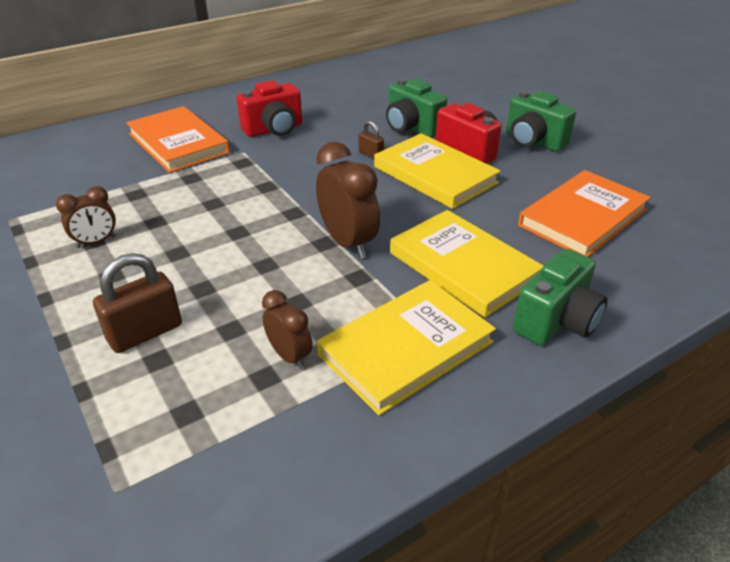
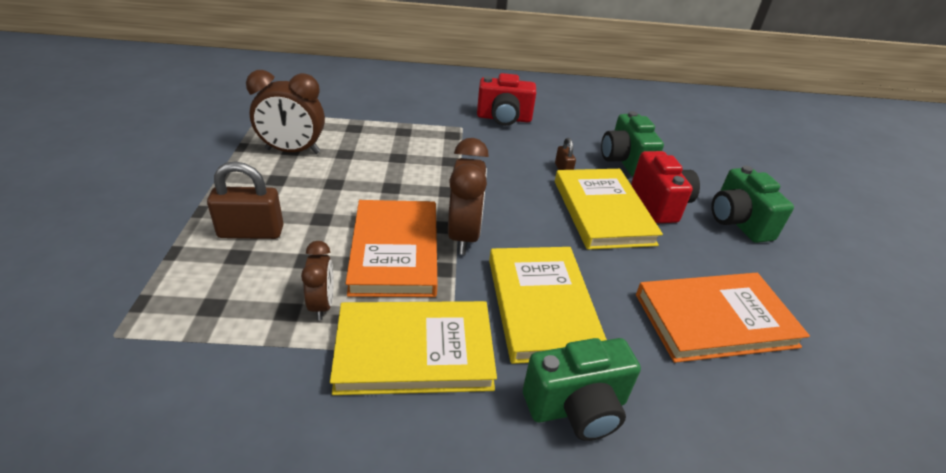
camera: 30 degrees right, 0 degrees up
brown clock [56,186,116,248] -> brown clock [246,70,325,154], size x1.69
orange book [126,106,230,173] -> orange book moved to [345,200,437,297]

